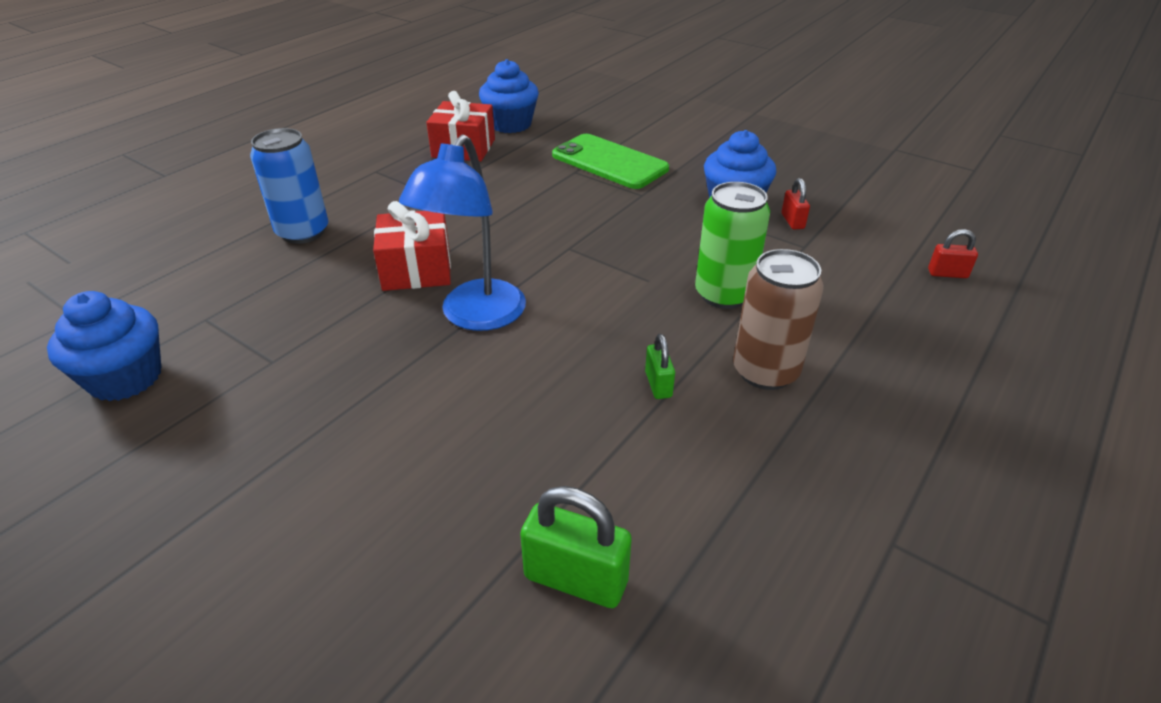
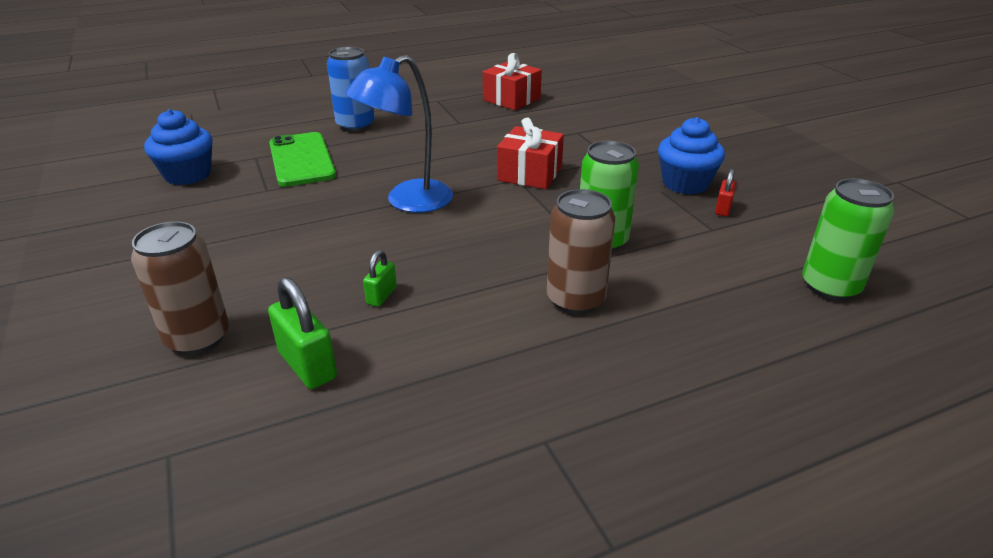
camera: 30 degrees right, 5 degrees down
red gift [373,201,451,291] -> red gift moved to [497,117,564,189]
blue cupcake [479,59,539,133] -> none
green phone [552,134,669,189] -> green phone moved to [269,132,336,187]
green padlock [645,334,675,399] -> green padlock moved to [363,250,397,307]
red padlock [928,229,978,278] -> green can [802,178,894,301]
none -> brown can [131,221,229,355]

